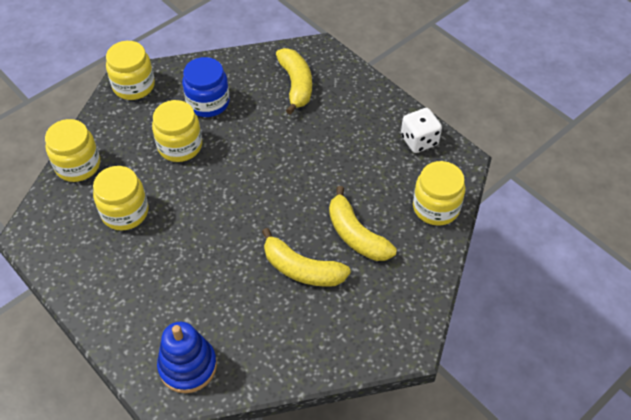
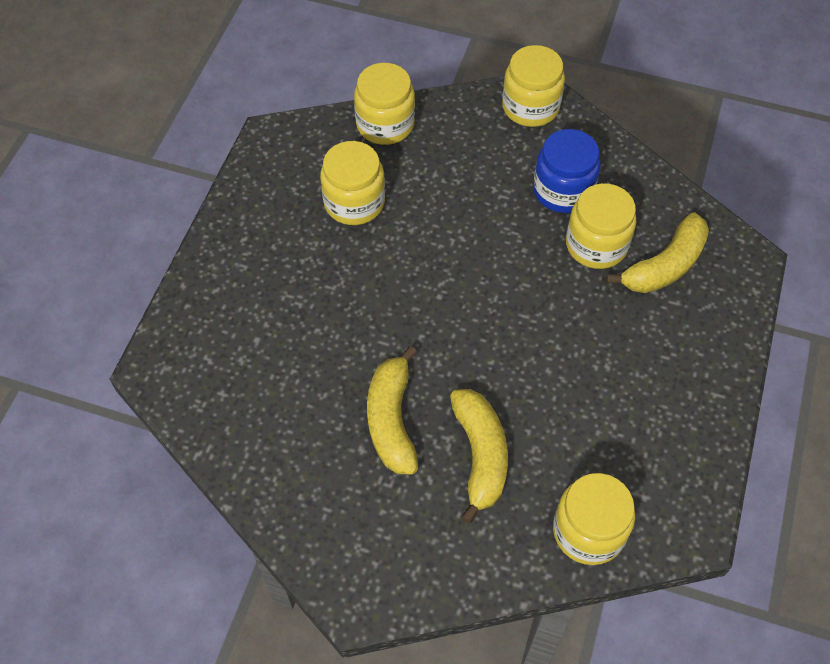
camera: 60 degrees right, 5 degrees up
yellow jar [152,100,202,162] -> yellow jar moved to [566,183,636,269]
blue stacking toy [157,322,217,393] -> none
yellow banana [329,186,397,261] -> yellow banana turned 150 degrees clockwise [450,389,508,524]
white dice [401,108,442,153] -> none

